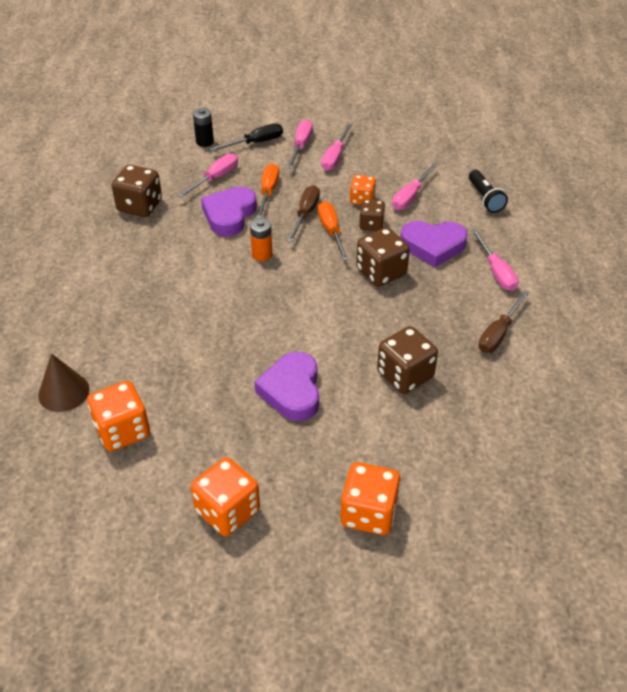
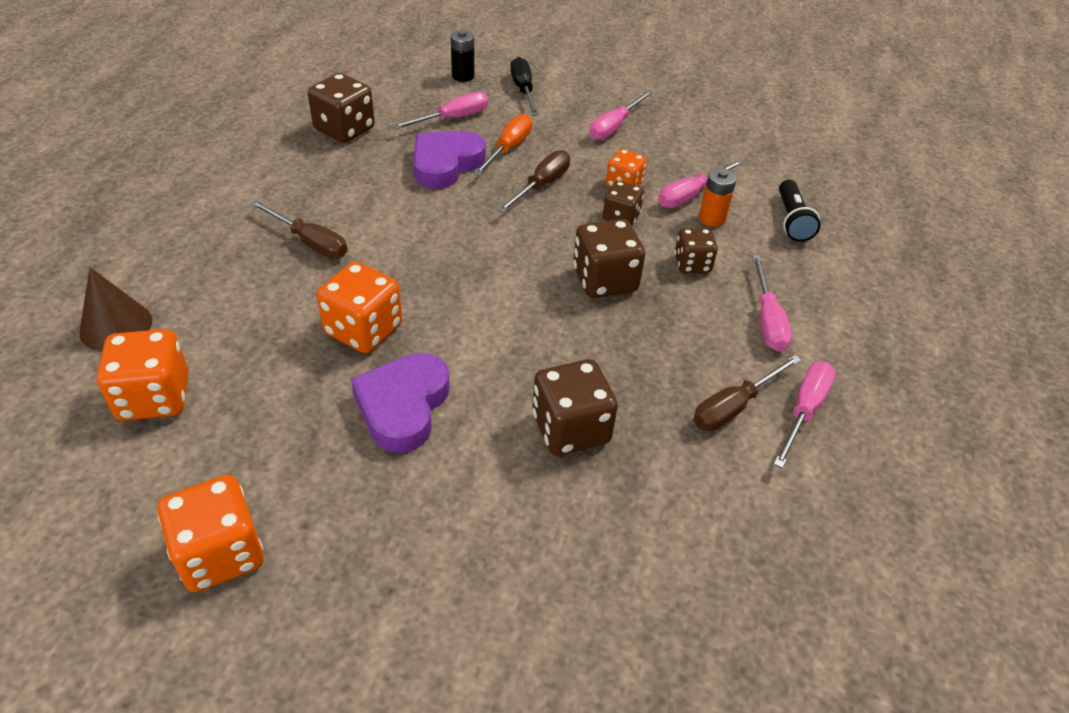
camera: 15 degrees right, 0 degrees up
black screwdriver [210,123,283,151] -> black screwdriver turned 90 degrees counterclockwise [510,57,539,116]
orange battery [250,218,272,261] -> orange battery moved to [699,168,737,227]
pink screwdriver [287,120,313,168] -> pink screwdriver moved to [773,362,836,468]
orange screwdriver [318,201,349,261] -> none
orange dice [341,462,401,535] -> orange dice moved to [317,261,402,353]
purple heart [400,221,468,267] -> brown dice [675,228,718,273]
none -> brown screwdriver [250,200,347,259]

